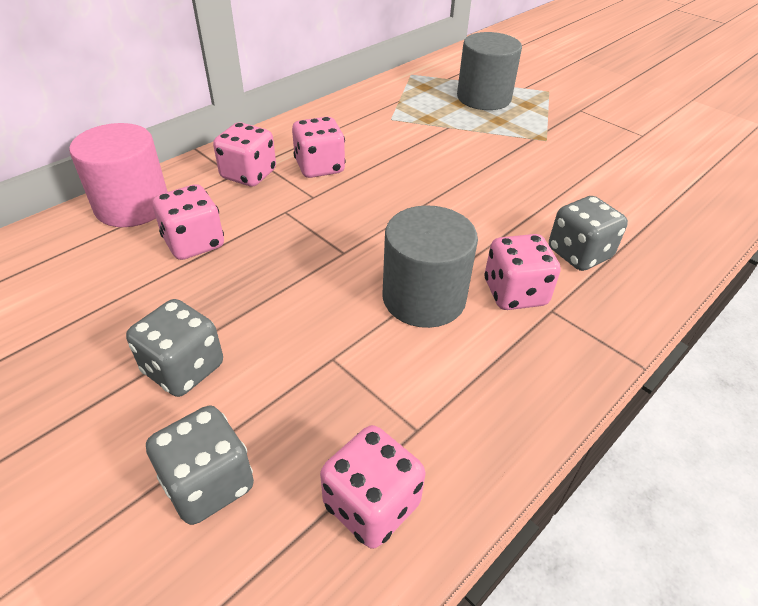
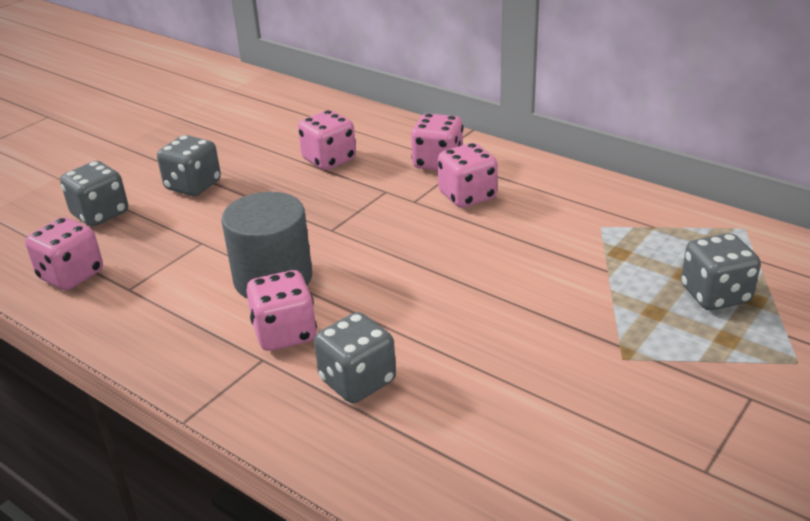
camera: 85 degrees right, 10 degrees down
pink cylinder [69,123,168,227] -> none
grey cylinder [457,32,522,110] -> grey dice [681,233,761,310]

